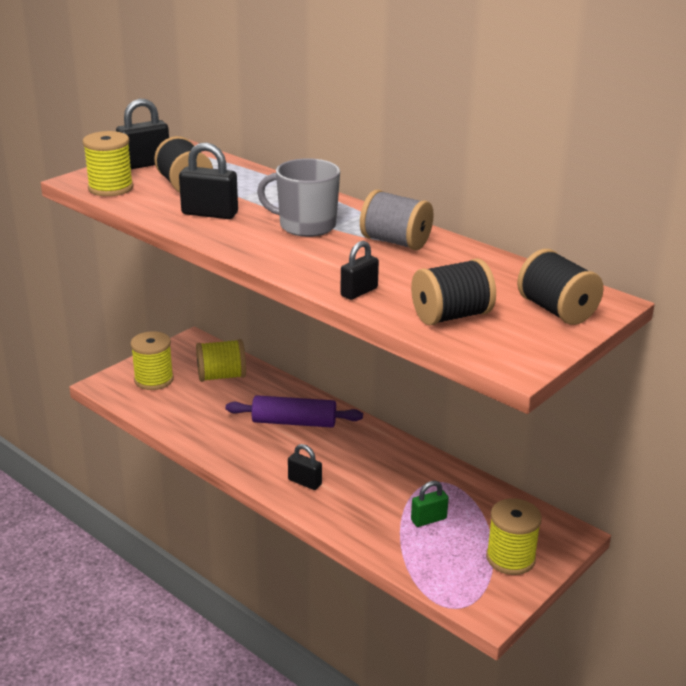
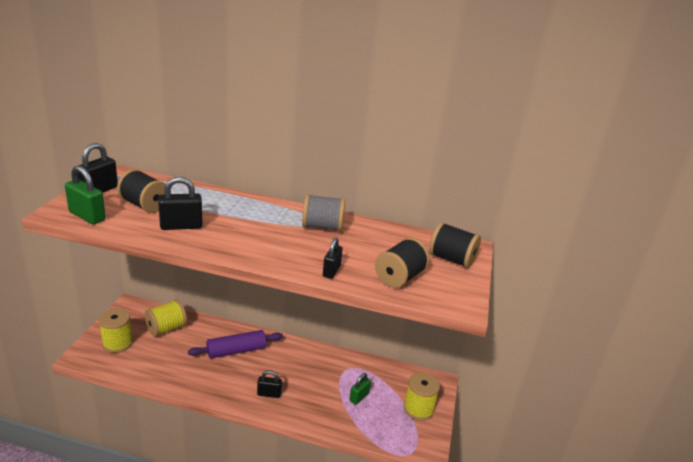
camera: 30 degrees left, 0 degrees up
yellow spool [83,131,134,196] -> green padlock [65,166,106,224]
grey mug [257,158,340,237] -> none

